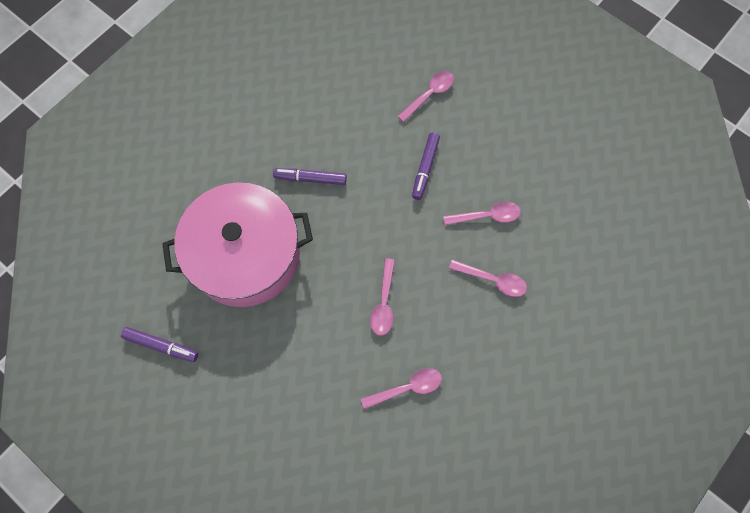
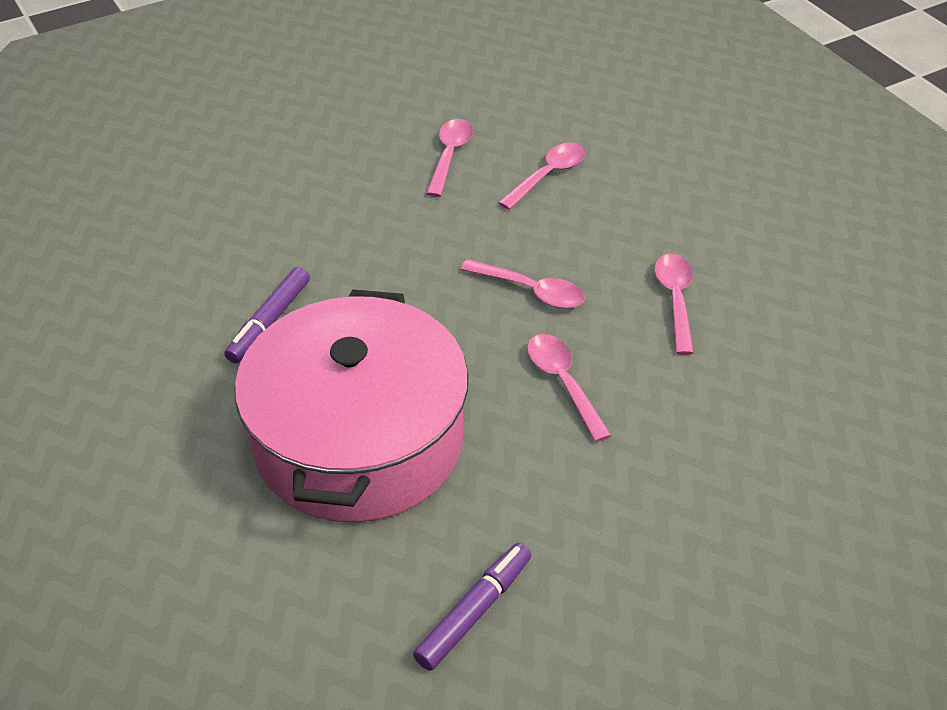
camera: 70 degrees left, 25 degrees down
pink spoon [397,71,454,122] -> pink spoon moved to [527,334,612,442]
purple marker [412,132,440,200] -> none

